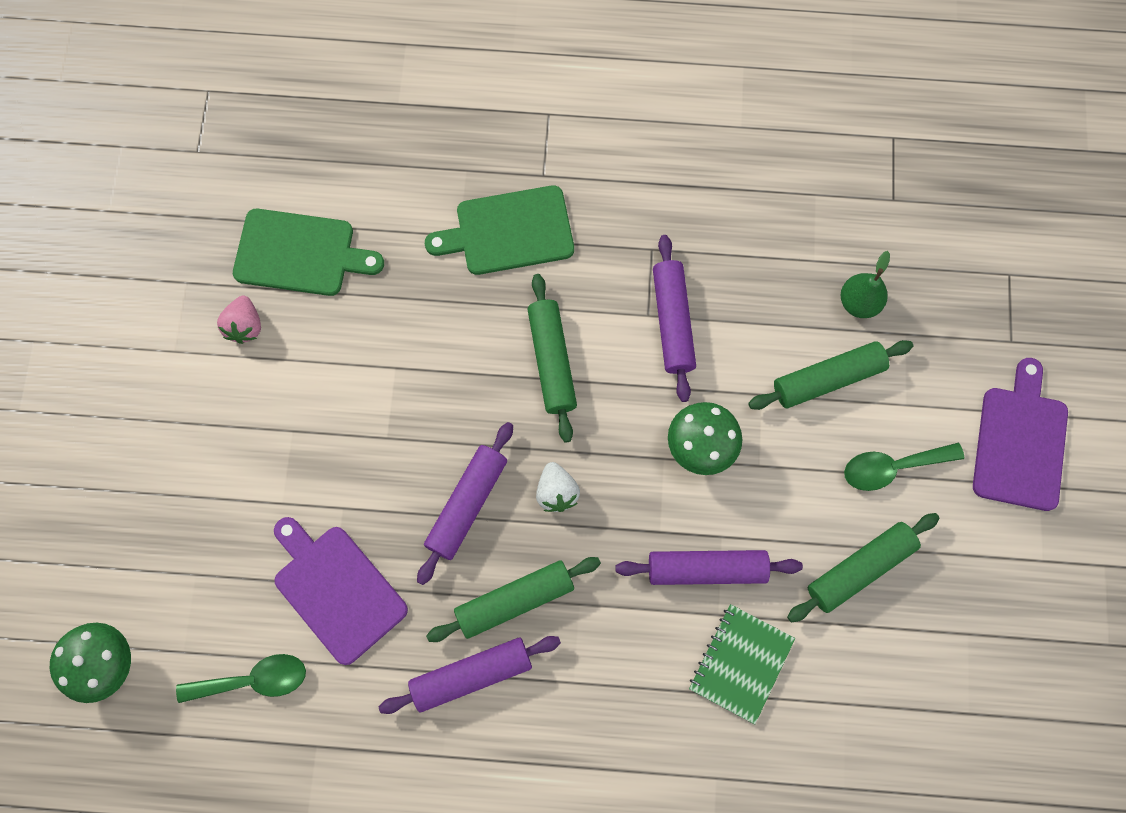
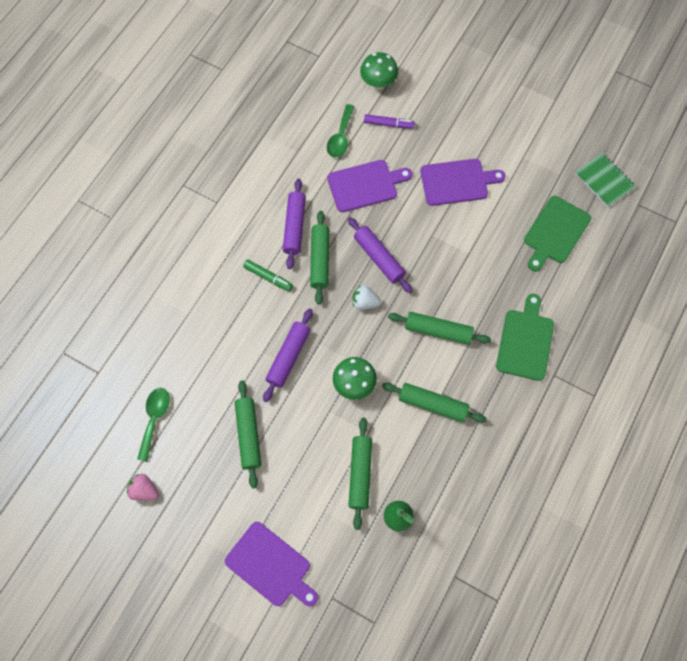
camera: 115 degrees right, 5 degrees down
pink strawberry [217,296,261,344] -> pink strawberry moved to [127,474,158,501]
purple rolling pin [653,235,696,402] -> green rolling pin [382,383,487,423]
green notebook [689,604,795,724] -> green notebook moved to [575,153,636,207]
green spoon [844,443,964,491] -> green spoon moved to [137,388,170,461]
none -> green marker [243,260,293,291]
none -> purple marker [364,114,415,129]
none -> purple cutting board [420,159,506,206]

